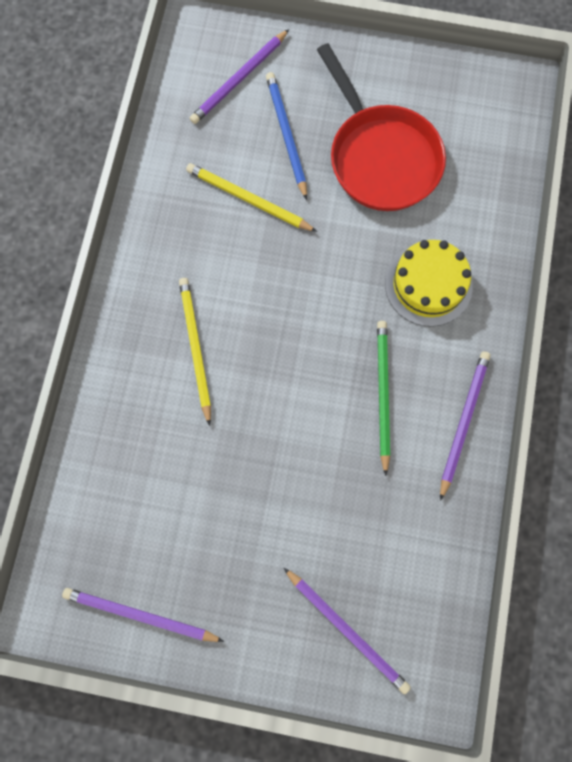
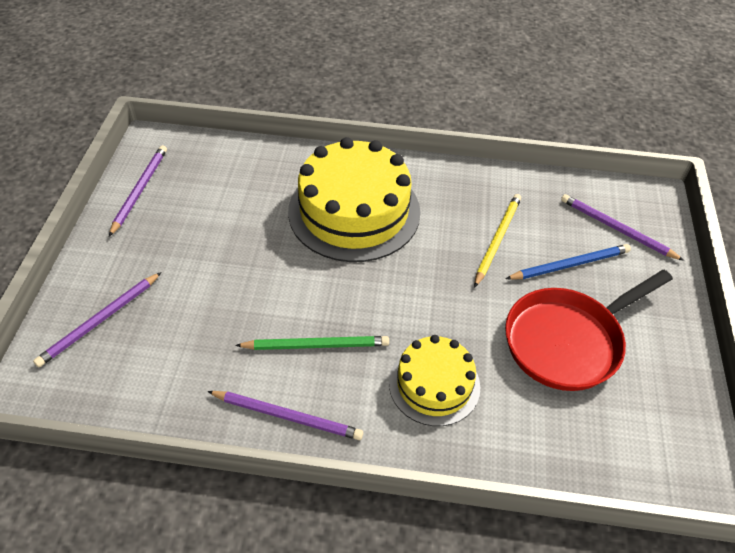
camera: 85 degrees right, 25 degrees down
yellow pencil [179,278,211,426] -> yellow cake [288,137,421,262]

